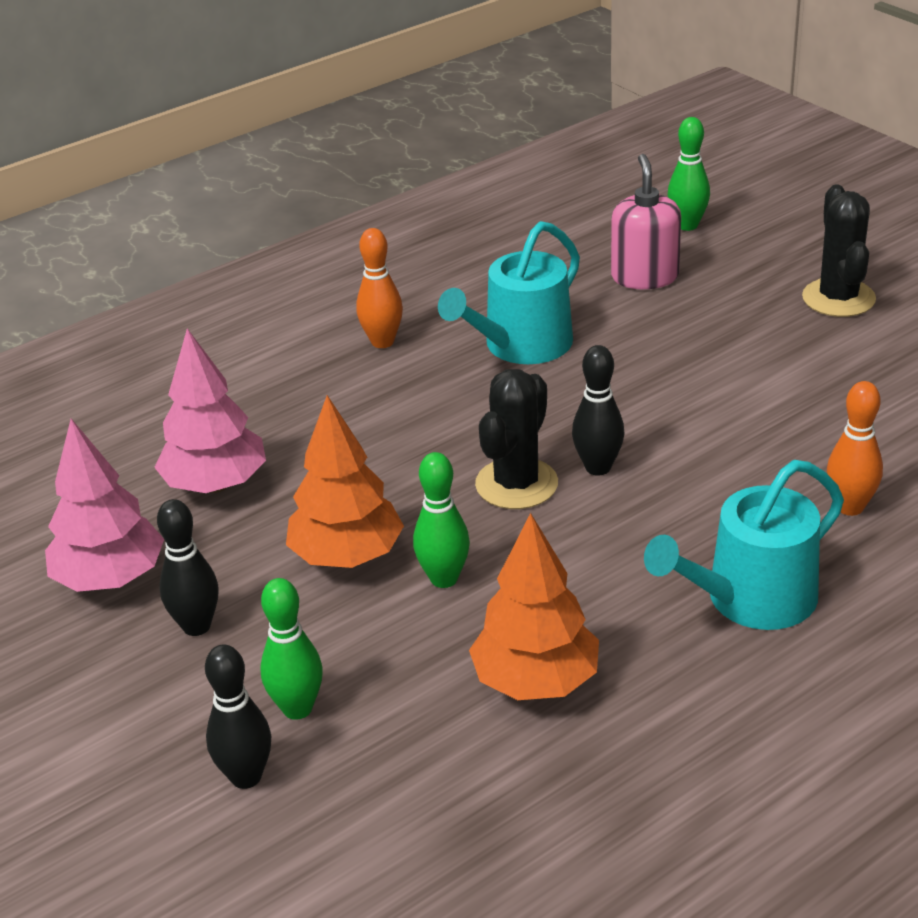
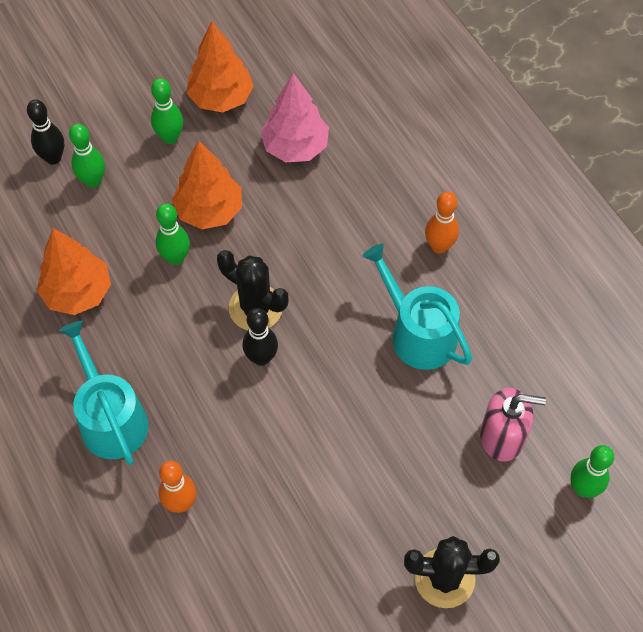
camera: 95 degrees right, 25 degrees up
pink tree [45,419,164,592] -> orange tree [187,22,254,112]
black bowling pin [157,499,218,636] -> green bowling pin [151,78,183,144]

